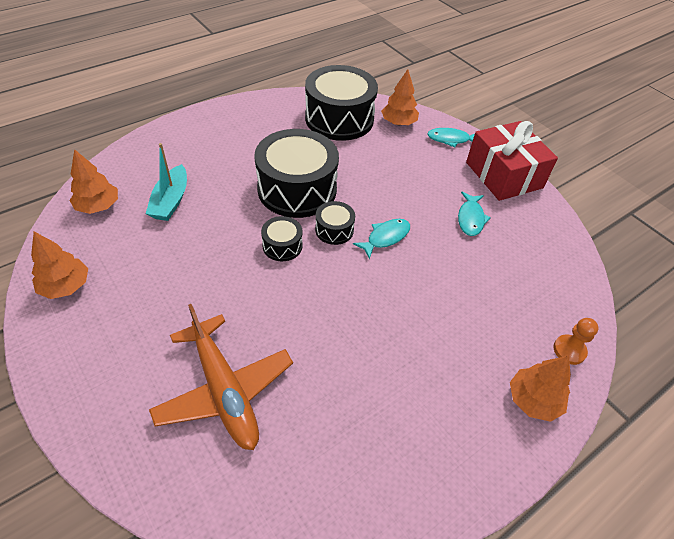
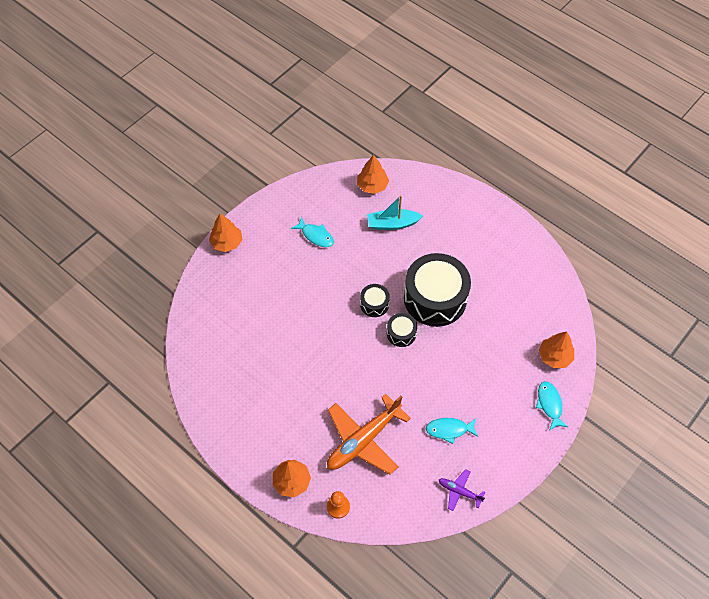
camera: 80 degrees right, 10 degrees up
orange tree [31,232,88,299] -> orange tree moved to [209,214,242,252]
orange plane [149,304,293,450] -> orange plane moved to [327,393,411,475]
black drum [305,65,378,141] -> none
turquoise fish [353,219,410,259] -> turquoise fish moved to [291,217,334,247]
red gift [466,121,558,201] -> none
none -> purple plane [439,469,485,511]

